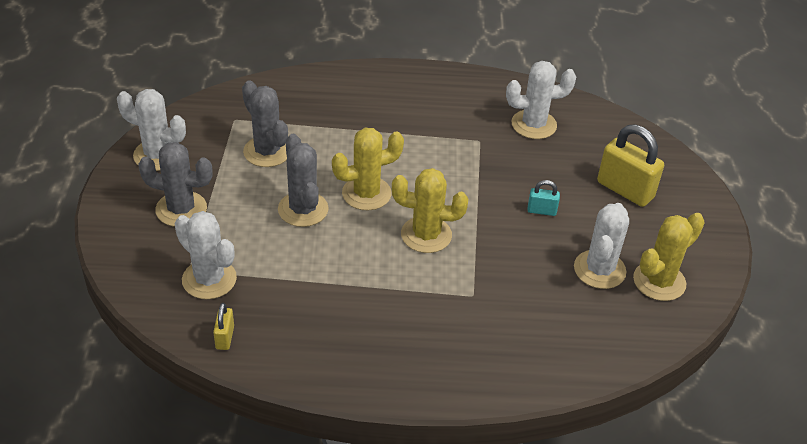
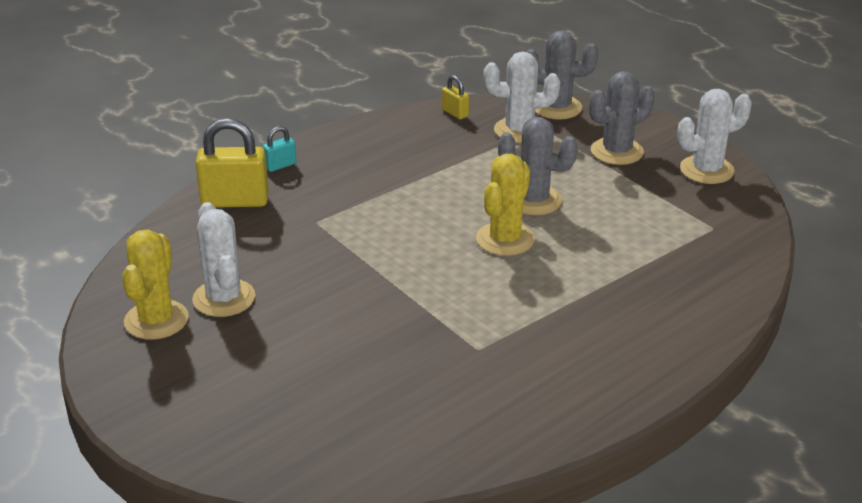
camera: 140 degrees right, 10 degrees down
grey cactus [242,80,288,167] -> grey cactus moved to [526,30,598,119]
yellow cactus [392,168,469,253] -> none
white cactus [506,61,576,139] -> none
turquoise padlock [527,180,560,216] -> turquoise padlock moved to [262,126,296,172]
yellow padlock [597,125,664,207] -> yellow padlock moved to [196,118,269,208]

